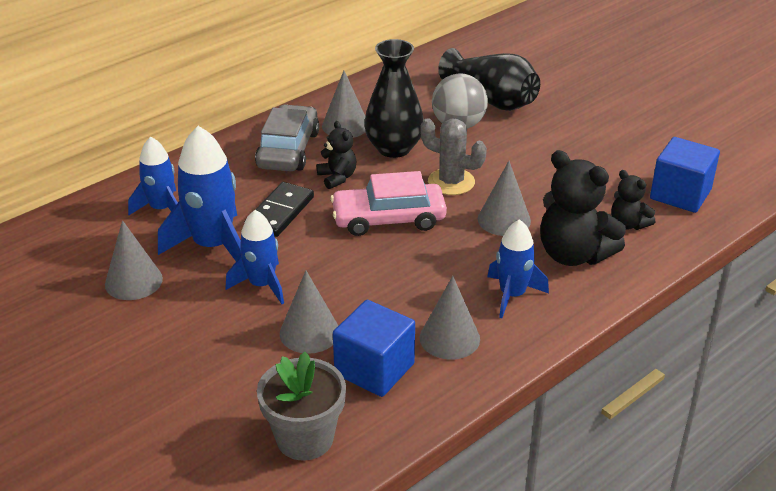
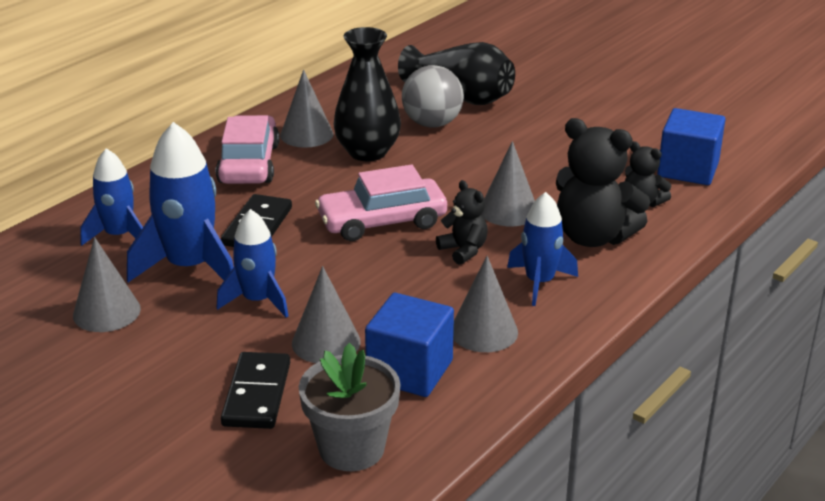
camera: 10 degrees left, 5 degrees down
grey car [255,105,319,172] -> pink car [216,115,279,184]
black teddy bear [317,121,356,189] -> black teddy bear moved to [436,180,488,265]
grey cactus [420,118,487,195] -> none
none -> black domino [221,352,290,429]

